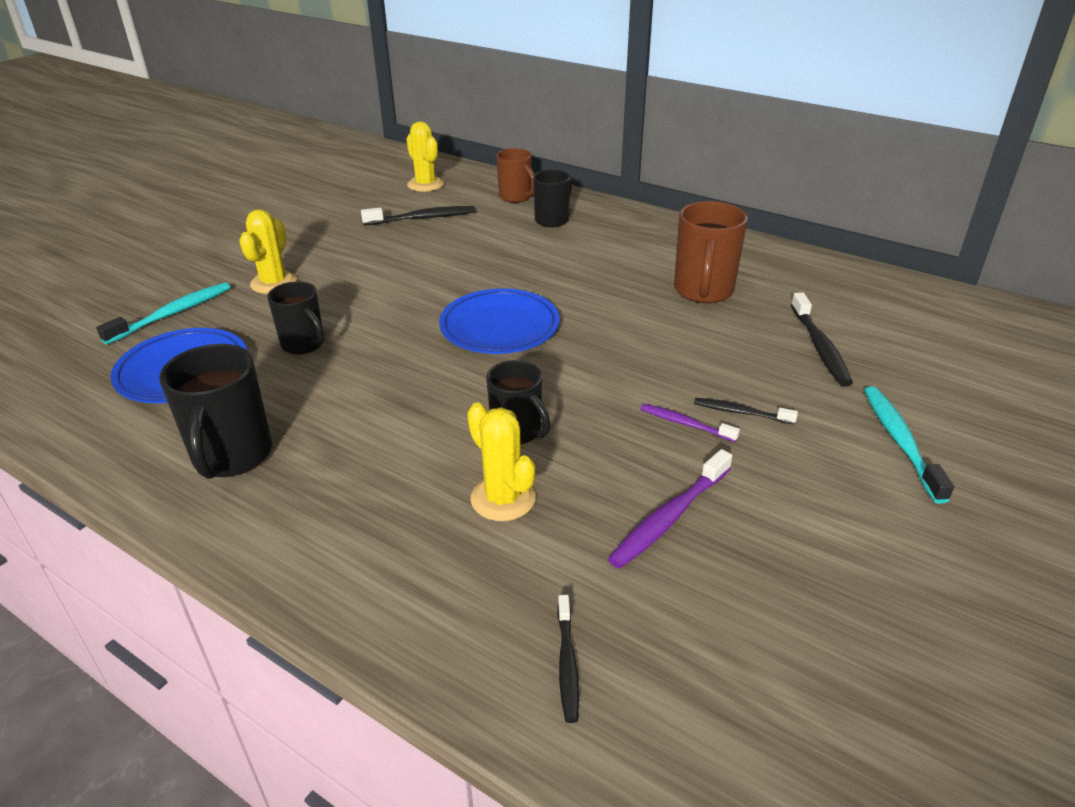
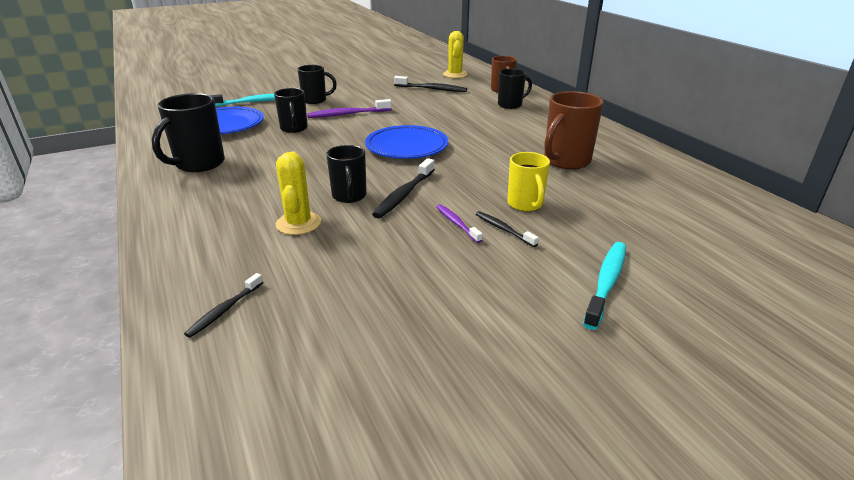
camera: 30 degrees right, 5 degrees down
yellow cactus [239,209,297,294] -> black mug [297,65,337,104]
purple toothbrush [608,449,732,569] -> purple toothbrush moved to [307,99,392,118]
black toothbrush [791,292,853,387] -> black toothbrush moved to [372,158,435,219]
none -> yellow mug [508,152,550,212]

